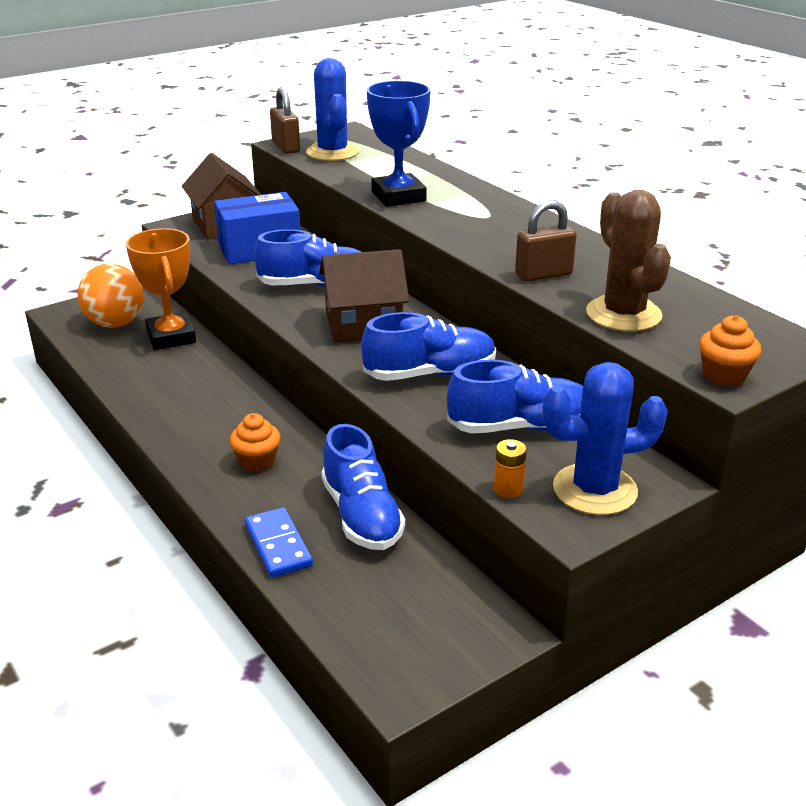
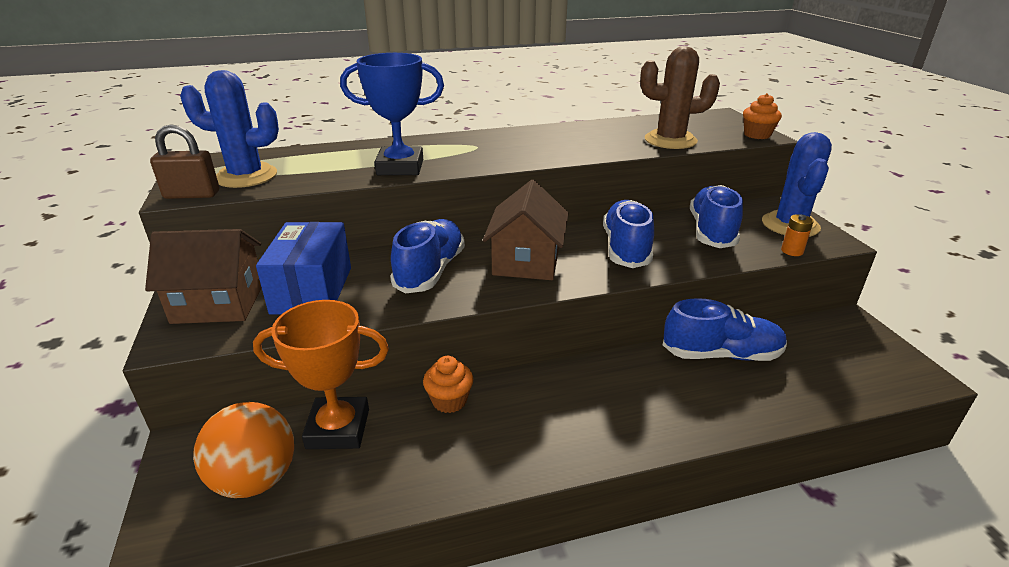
camera: 70 degrees left, 0 degrees up
orange cupcake [230,413,281,472] -> orange cupcake moved to [423,356,473,413]
blue domino [245,507,313,578] -> none
brown padlock [515,200,577,282] -> none

